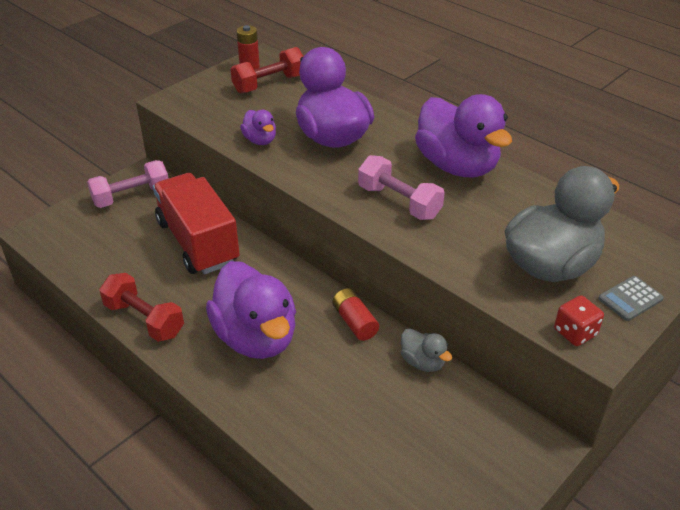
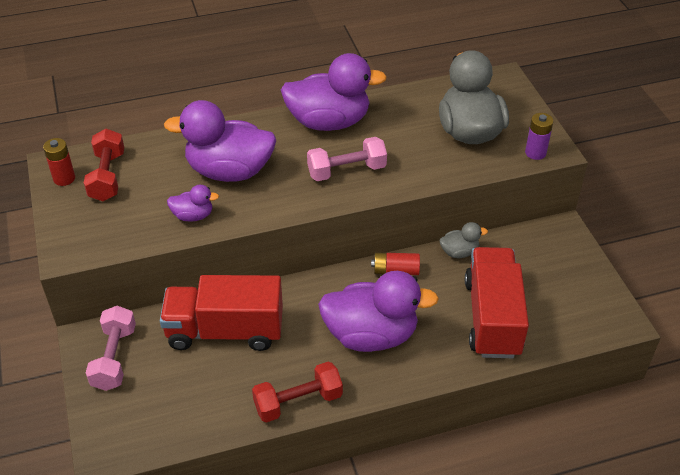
camera: 60 degrees left, 5 degrees up
red dice [554,295,604,346] -> purple battery [525,113,553,160]
grey calculator [598,276,664,321] -> none
none -> red truck [465,247,529,358]

